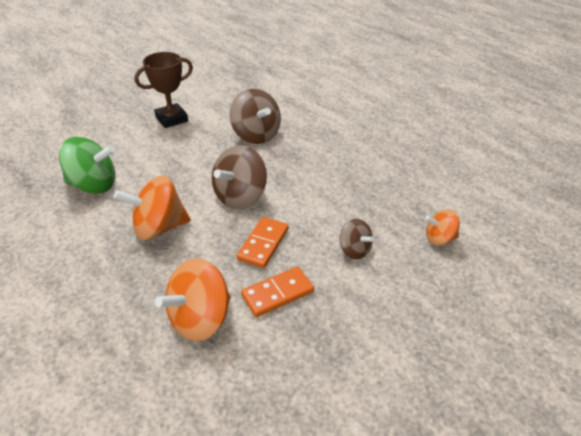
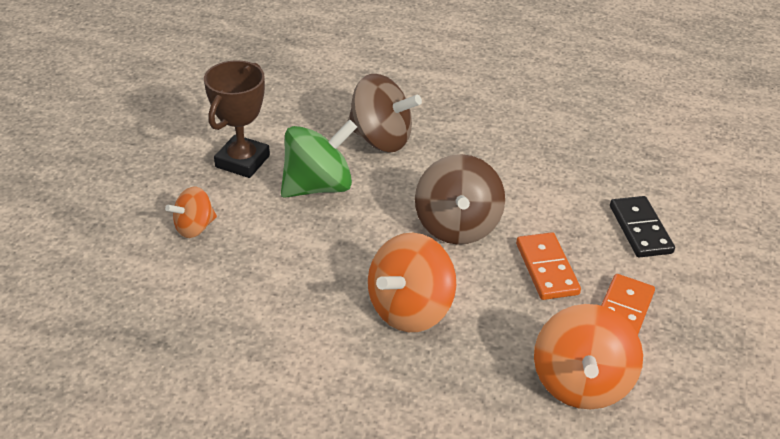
camera: 35 degrees left, 0 degrees up
green spinning top [59,137,115,194] -> green spinning top moved to [281,120,357,198]
brown spinning top [340,219,374,259] -> black domino [610,196,675,258]
orange spinning top [425,210,460,246] -> orange spinning top moved to [165,187,217,238]

